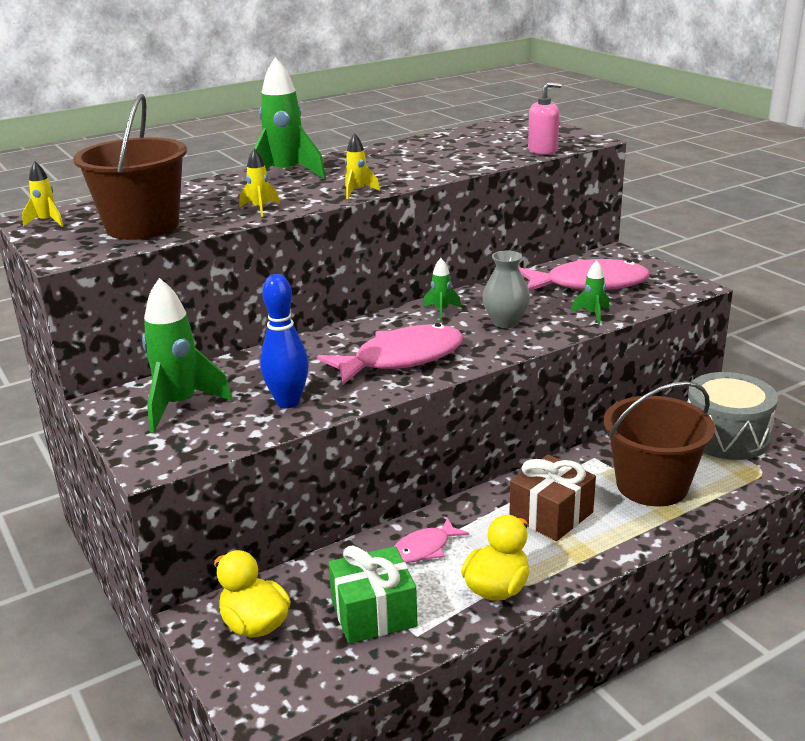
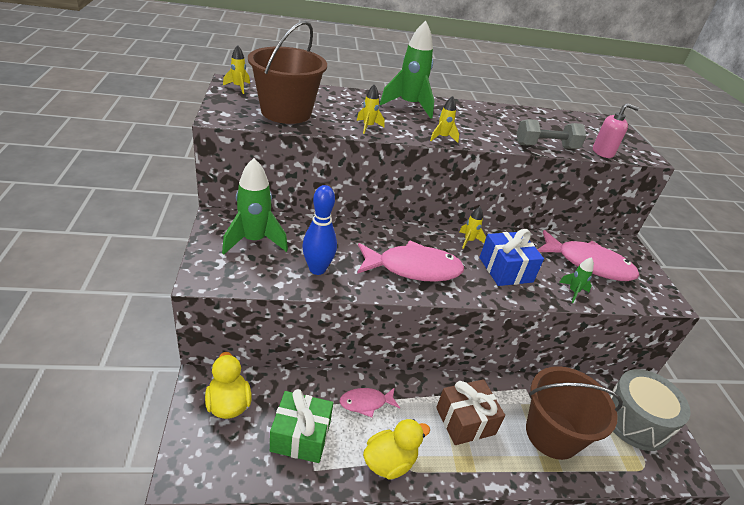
camera: 20 degrees right, 10 degrees up
green rocket [423,258,461,321] -> yellow rocket [459,207,486,249]
grey vase [482,251,530,328] -> blue gift [479,229,544,286]
none -> grey dumbbell [517,119,586,149]

